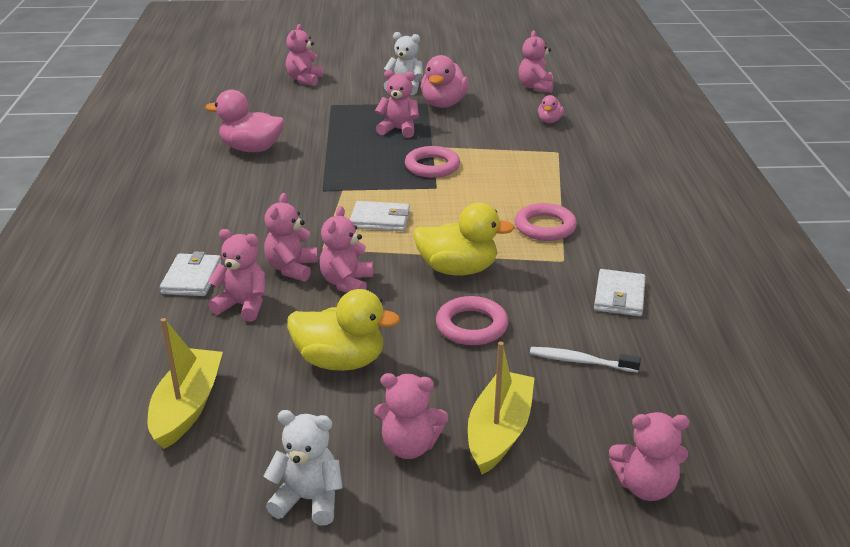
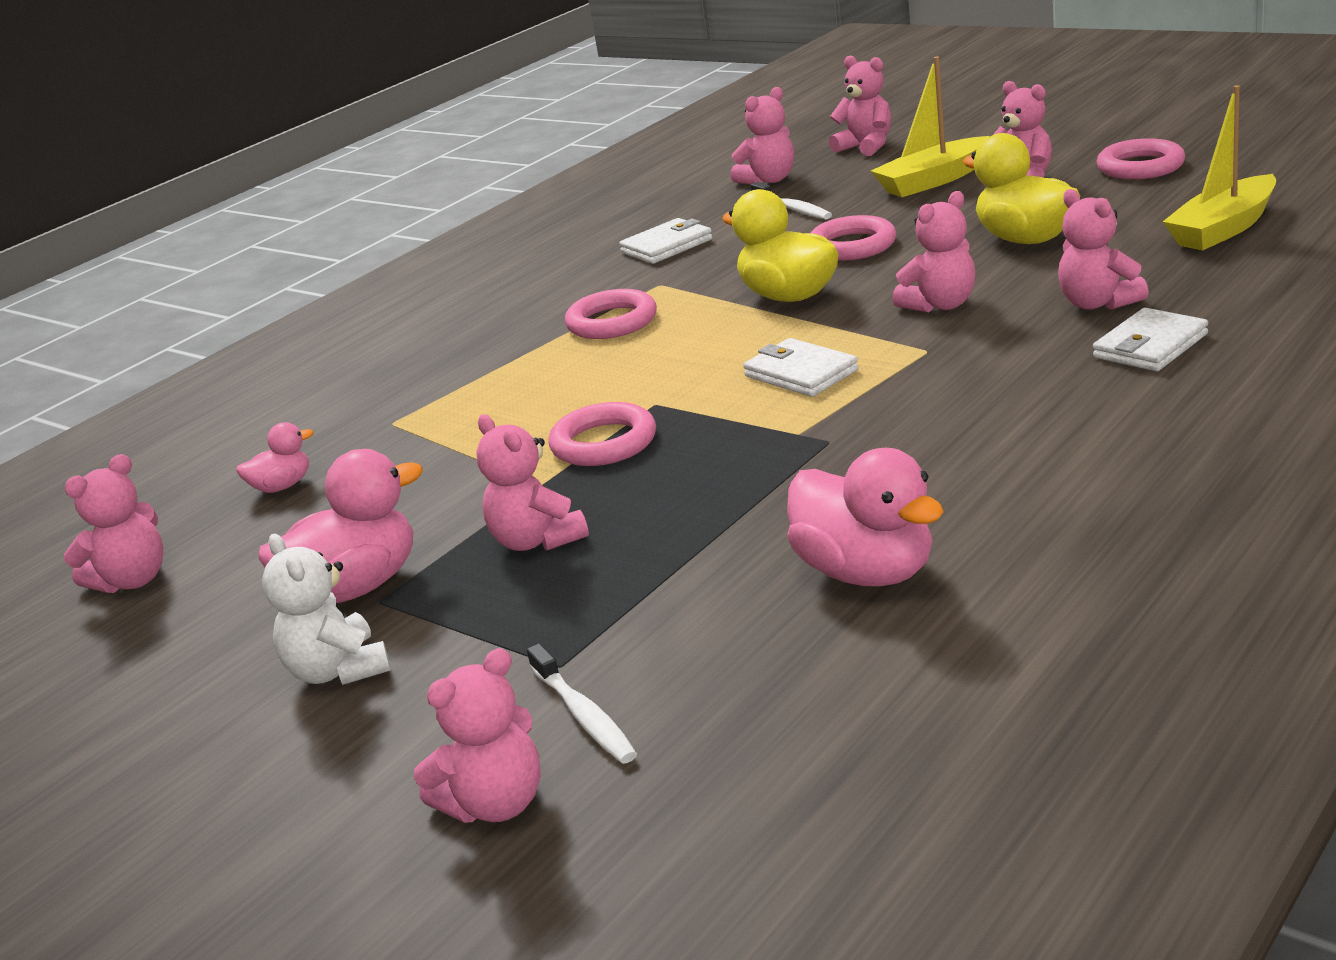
camera: 135 degrees left, 5 degrees down
pink teddy bear [264,193,318,281] -> pink teddy bear moved to [731,87,794,184]
white teddy bear [264,410,343,526] -> pink ring [1097,138,1185,179]
none -> white toothbrush [527,643,637,764]

